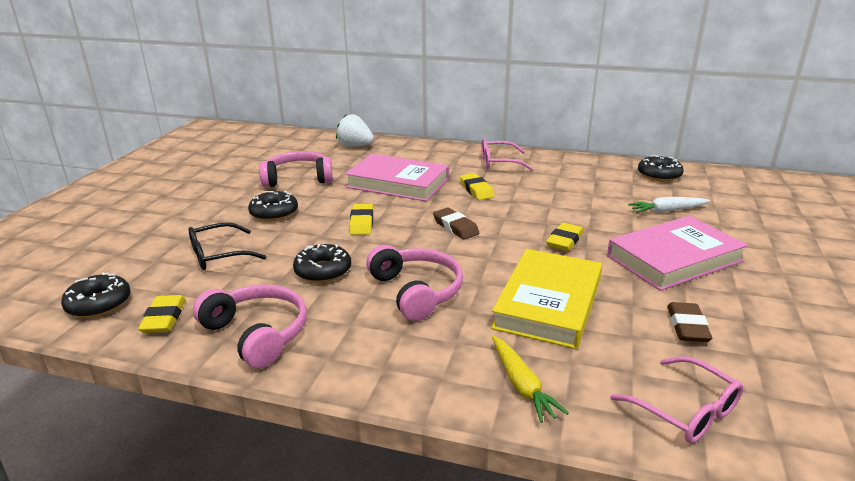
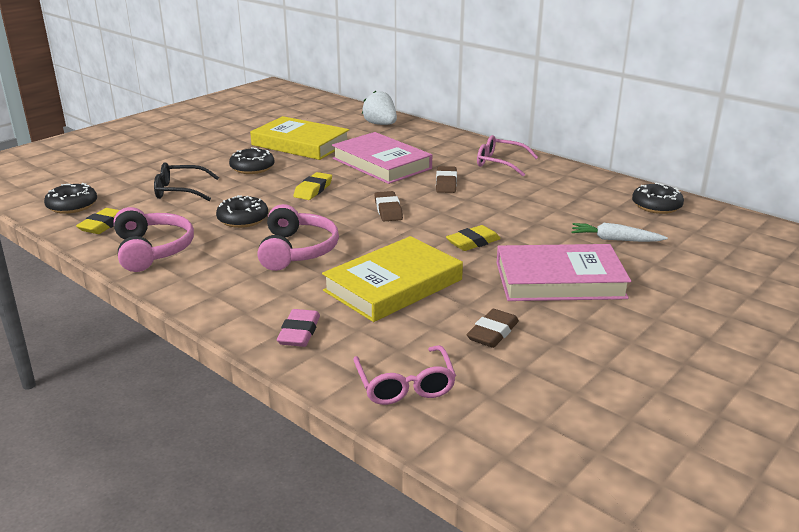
camera: 25 degrees right, 0 degrees up
pink headphones [259,151,333,188] -> yellow book [250,116,349,160]
yellow eraser [460,173,495,200] -> brown eraser [436,166,457,193]
yellow carrot [492,336,569,423] -> pink eraser [277,309,320,347]

